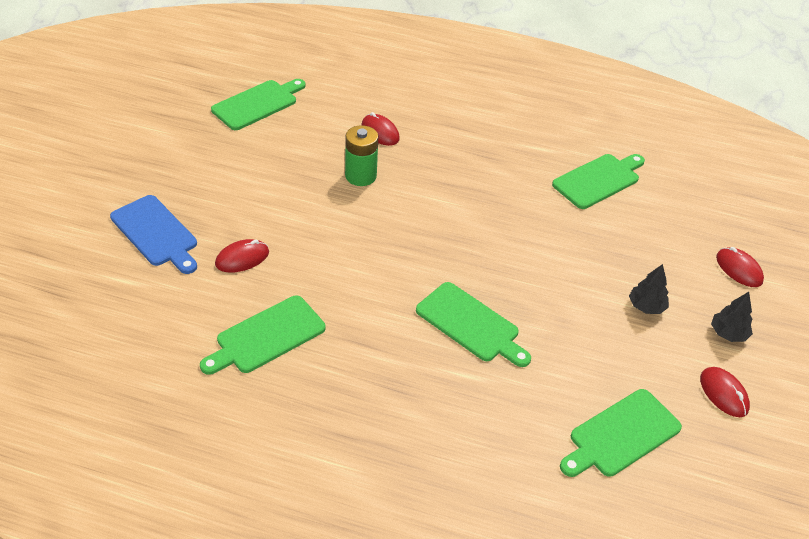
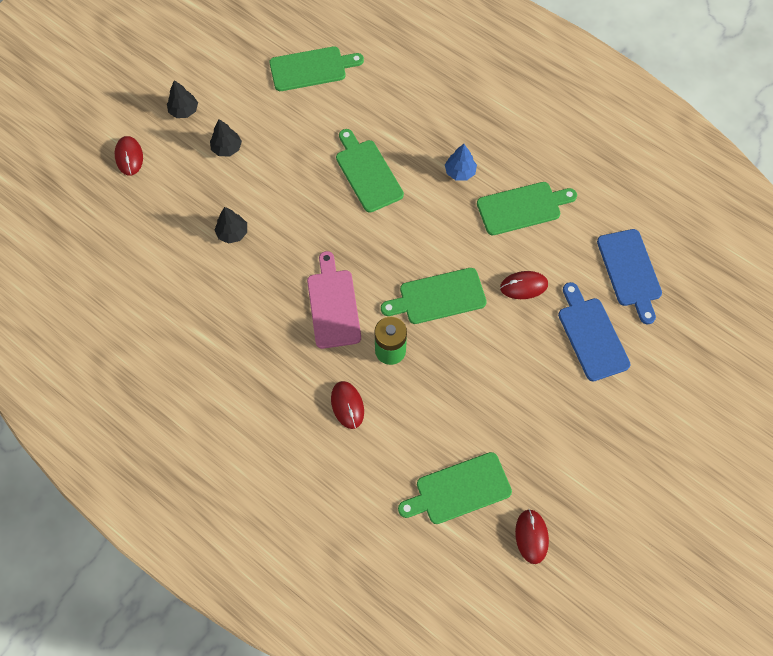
camera: 155 degrees left, 20 degrees up
green cutting board [552,154,645,209] -> green cutting board moved to [381,268,487,324]
red mouse [700,367,750,417] -> red mouse moved to [515,509,549,564]
none -> black tree [214,207,247,244]
none -> pink cutting board [307,251,361,349]
none -> blue tree [445,144,477,181]
none -> blue cutting board [597,229,662,324]

